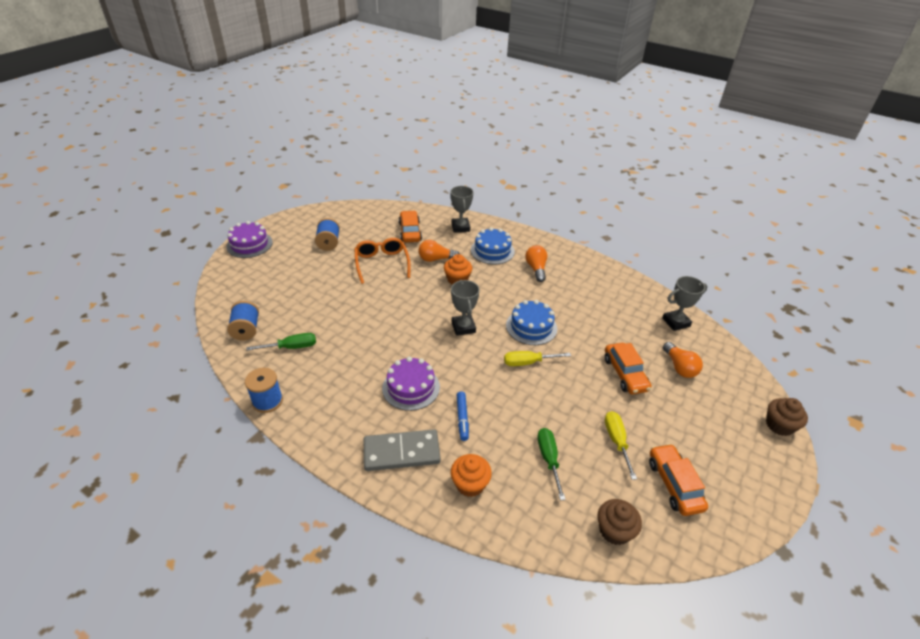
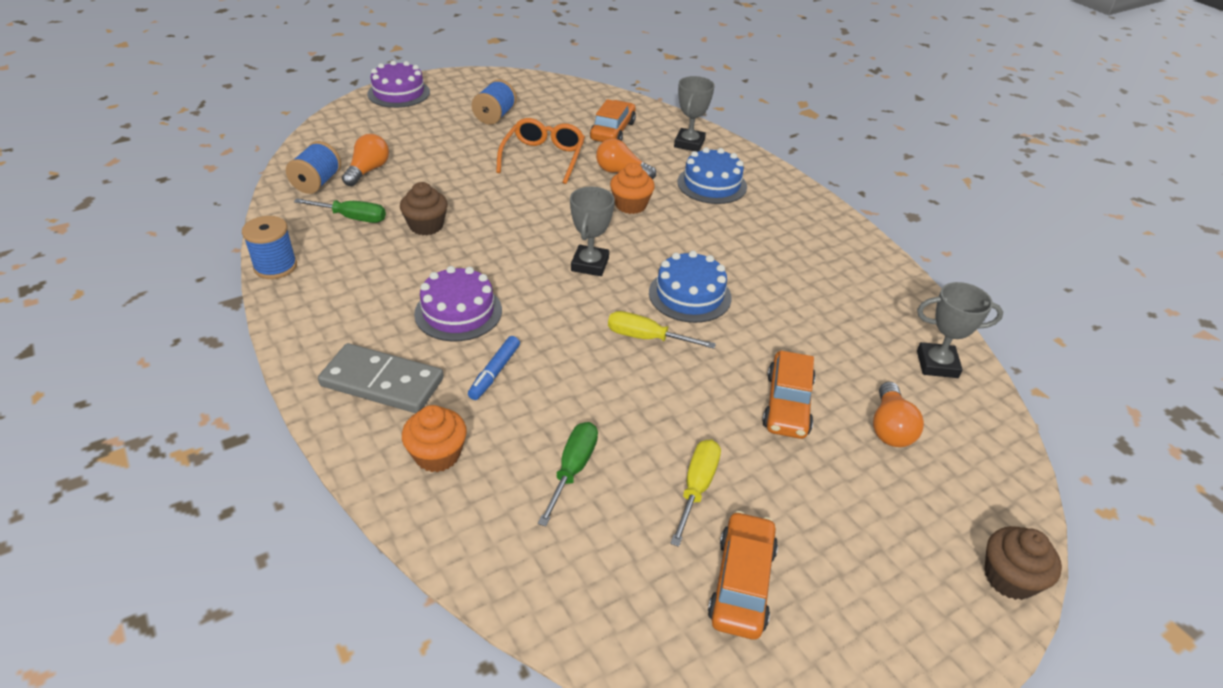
camera: 25 degrees right, 0 degrees up
orange light bulb [525,245,547,282] -> orange light bulb moved to [342,134,389,186]
brown cupcake [598,499,642,545] -> brown cupcake moved to [400,182,448,235]

